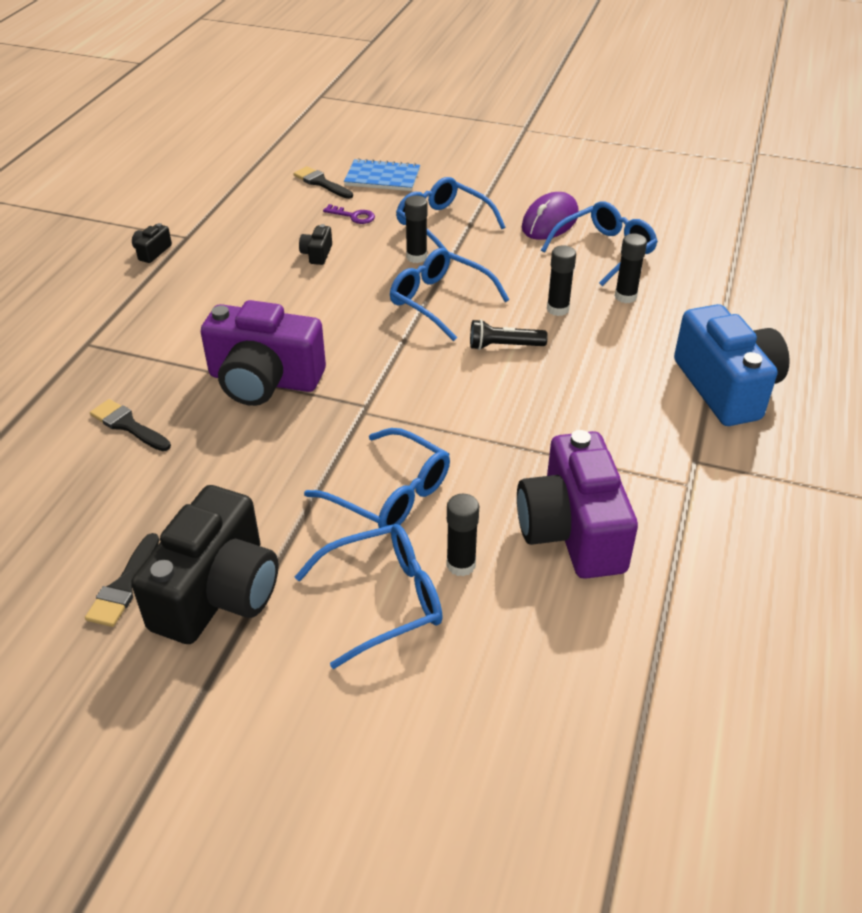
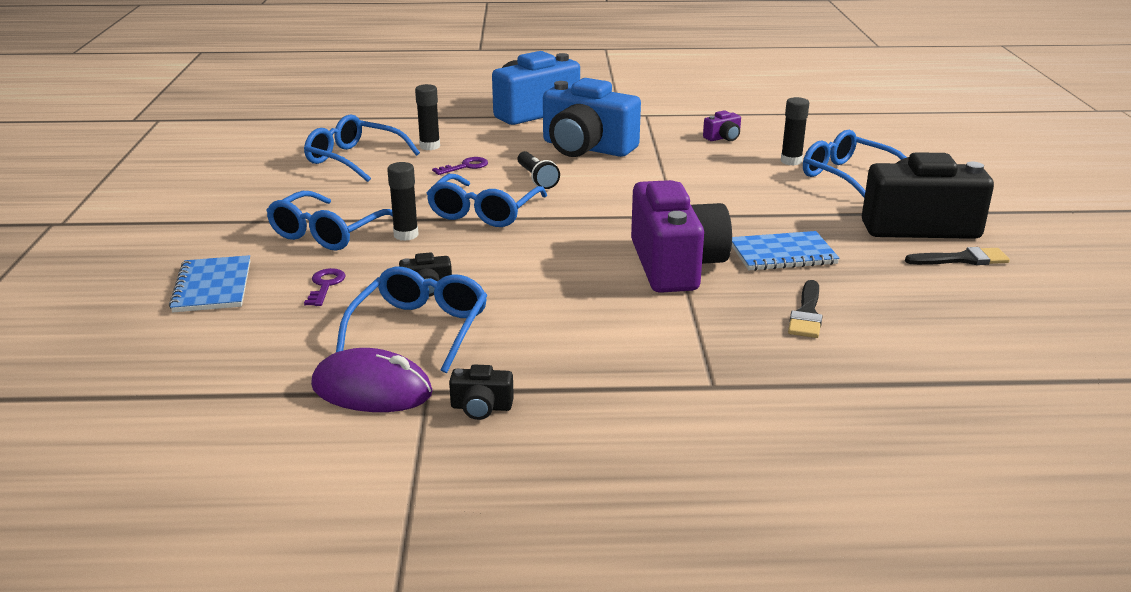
camera: 110 degrees left, 15 degrees down
black brush [293,166,353,199] -> none
blue glasses [304,428,450,528] -> blue glasses moved to [336,267,488,373]
purple camera [517,430,638,579] -> purple camera [703,110,741,141], size x0.40
purple mouse [522,192,579,240] -> purple mouse moved to [311,348,433,412]
black glue stick [547,245,576,316] -> purple key [432,157,488,175]
none -> blue camera [543,78,641,157]
none -> blue notebook [732,231,840,271]

